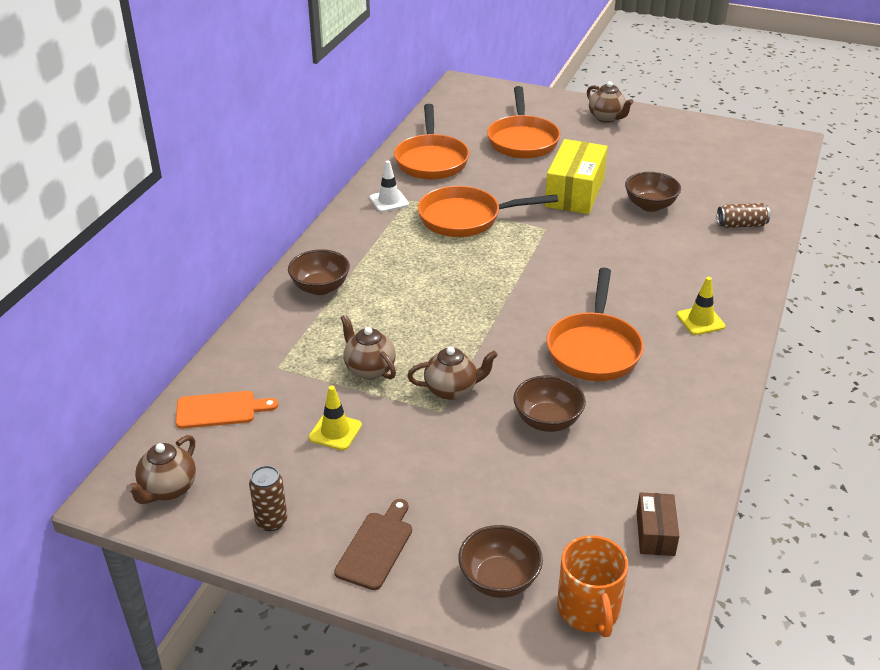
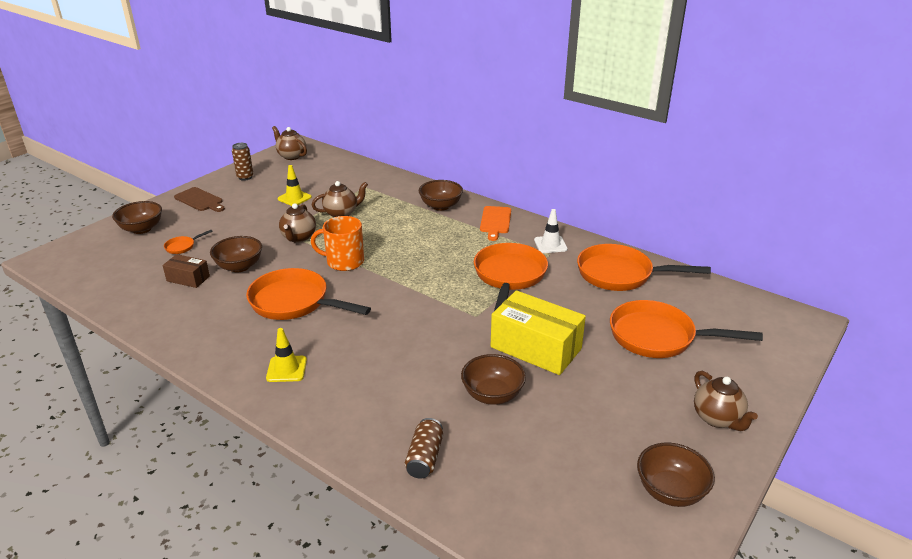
camera: 105 degrees right, 5 degrees down
orange cutting board [176,391,278,429] -> orange cutting board moved to [480,206,511,241]
orange mug [557,535,628,637] -> orange mug moved to [311,216,364,271]
brown teapot [587,81,633,123] -> brown teapot turned 90 degrees counterclockwise [694,371,758,431]
brown box [637,492,679,556] -> brown box moved to [162,254,210,288]
none -> orange pan [164,230,213,254]
none -> brown bowl [637,442,715,507]

